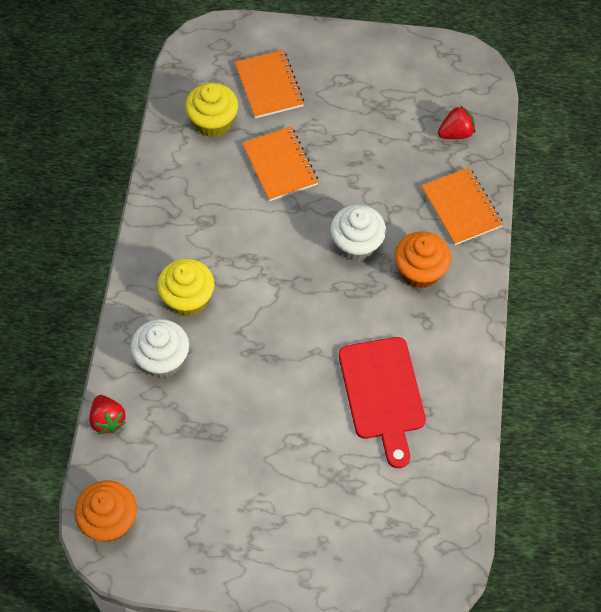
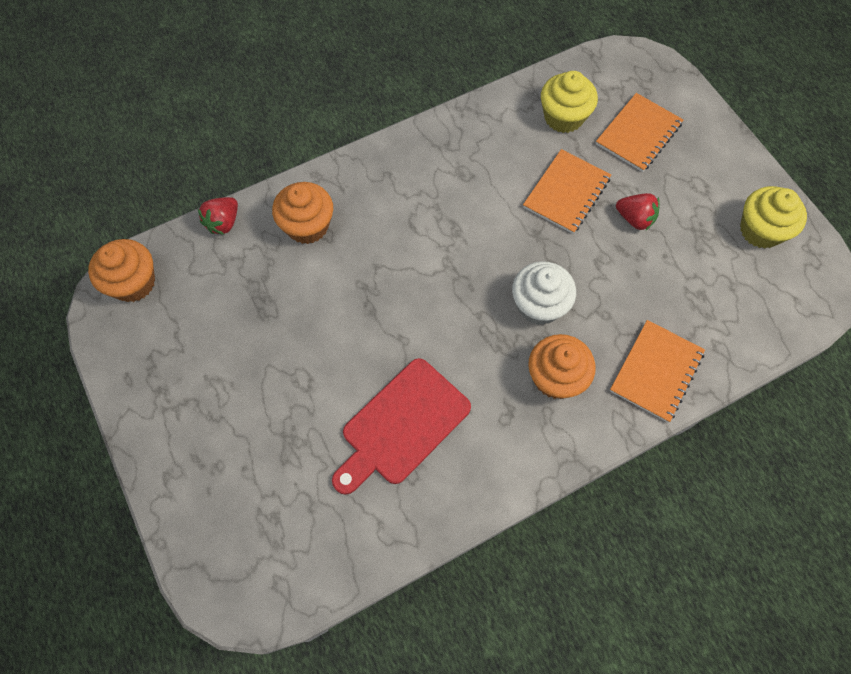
camera: 55 degrees right, 5 degrees up
white cupcake [130,319,189,378] -> orange cupcake [272,182,333,244]
yellow cupcake [157,259,214,316] -> yellow cupcake moved to [740,186,807,249]
red strawberry [438,106,475,139] -> red strawberry moved to [616,193,660,231]

